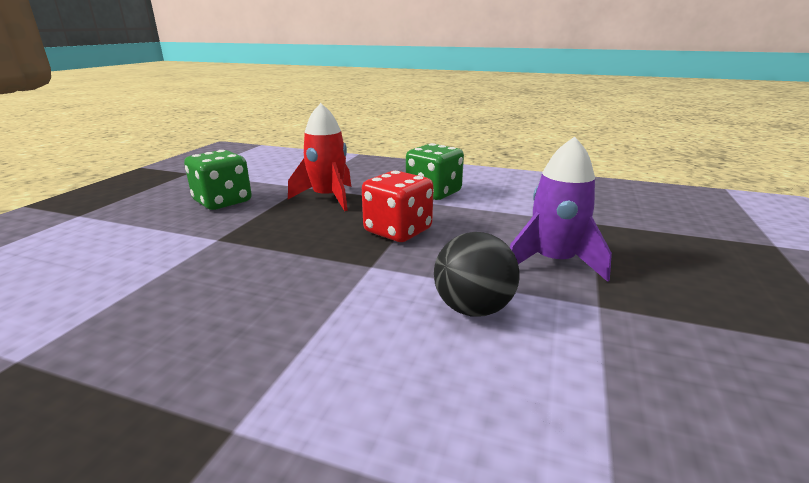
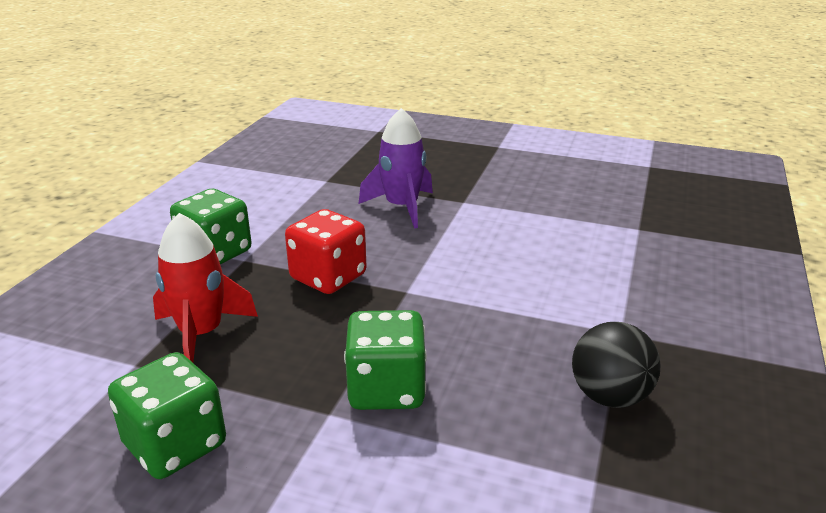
camera: 90 degrees left, 5 degrees up
black ball [434,232,520,317] -> black ball moved to [572,322,660,408]
none -> green dice [344,310,427,410]

